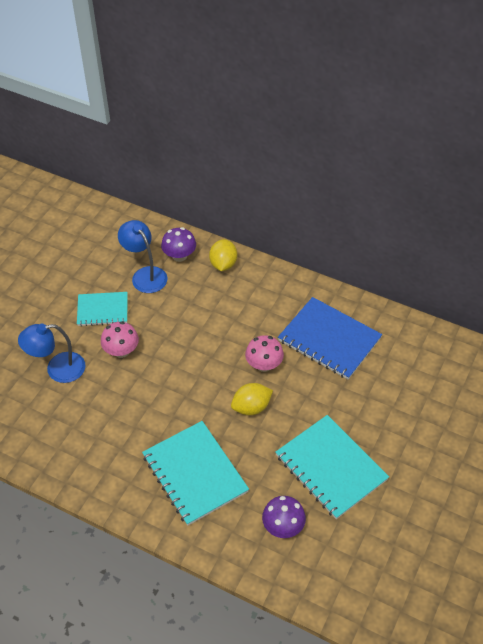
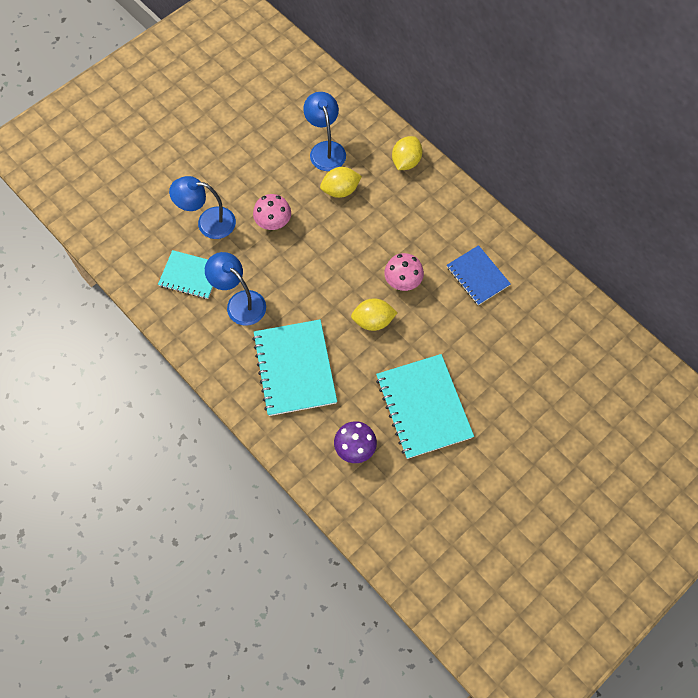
camera: 20 degrees right, 15 degrees up
turquoise notebook [77,292,128,326] -> turquoise notebook moved to [158,250,213,299]
purple mushroom [161,227,196,262] -> none
blue notebook [278,297,382,380] -> blue notebook [447,245,511,305], size x0.61
none -> blue lamp [205,252,266,326]
none -> yellow lemon [320,167,362,198]

